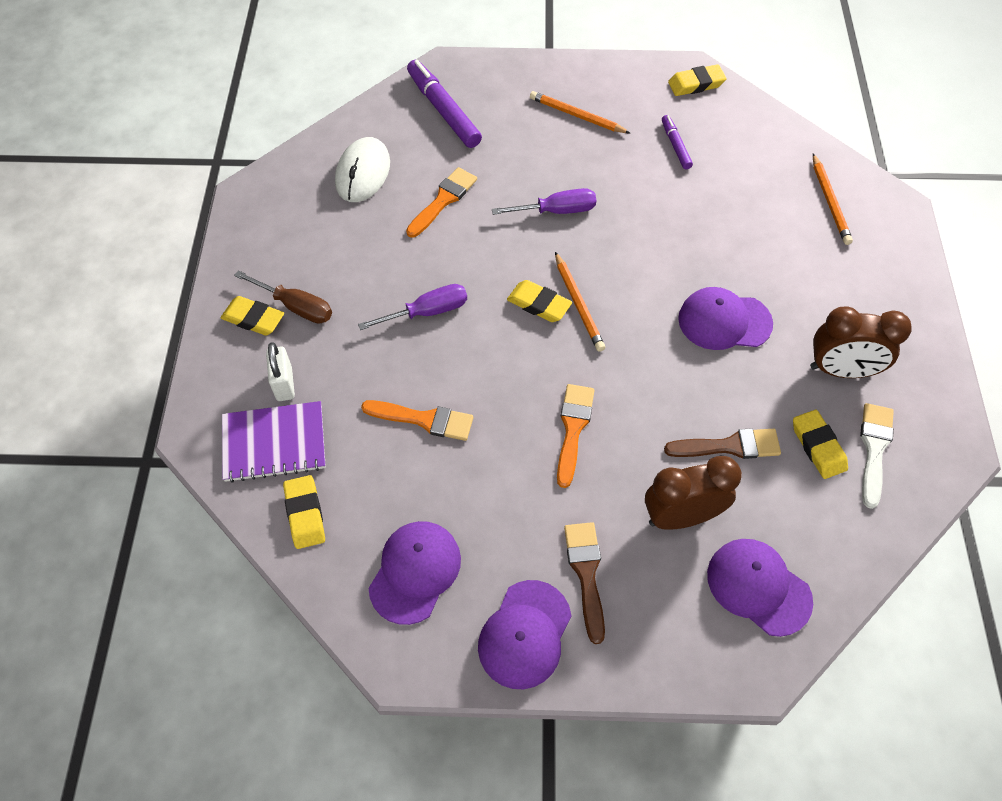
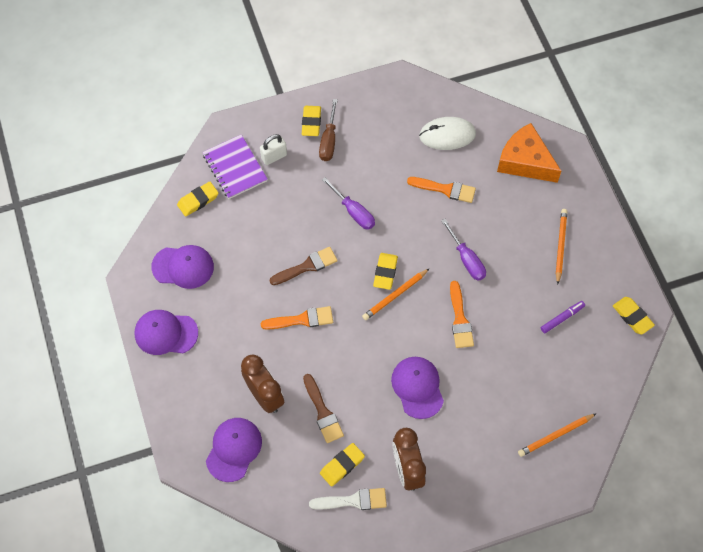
camera: 70 degrees right, 5 degrees up
orange brush [361,400,473,441] -> orange brush moved to [450,281,474,348]
purple marker [407,60,482,148] -> orange cheese [497,123,561,183]
brown brush [564,522,605,644] -> brown brush moved to [270,247,338,285]

